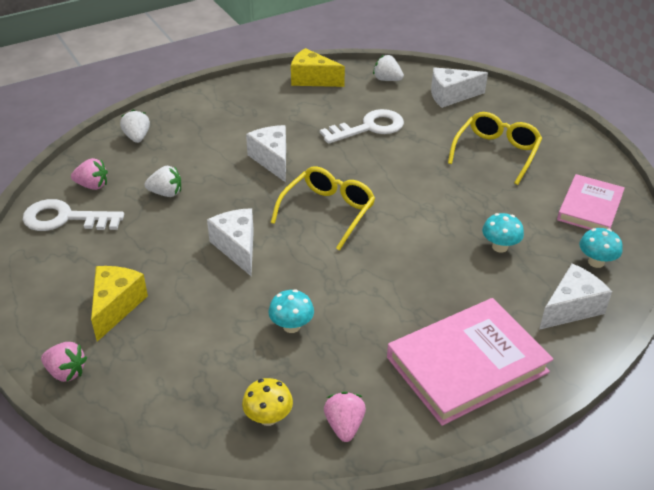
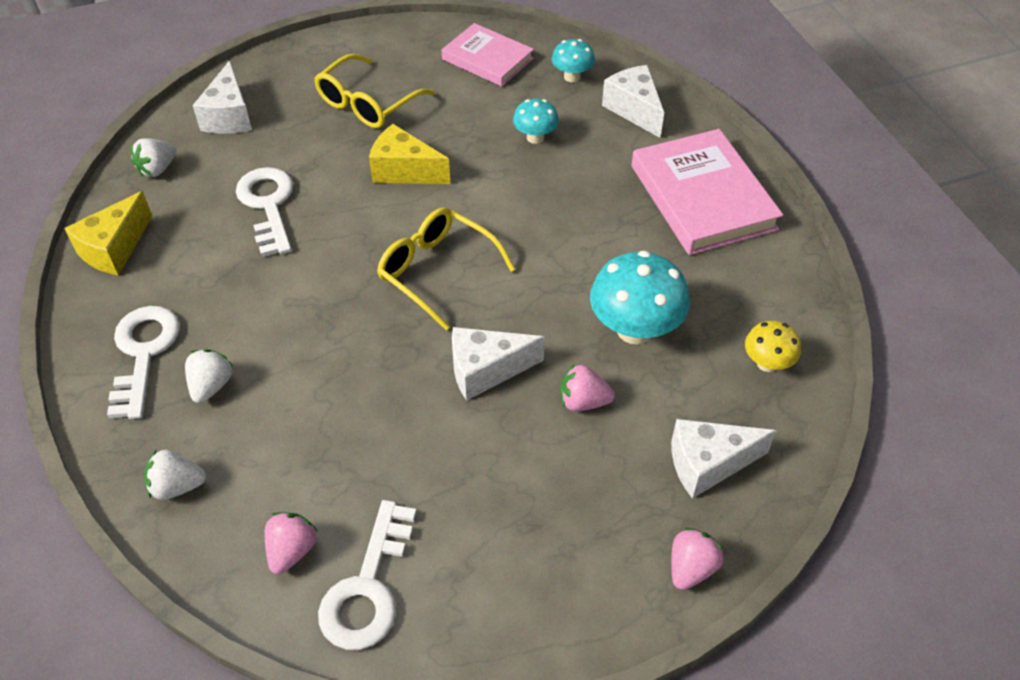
camera: 80 degrees left, 10 degrees up
yellow cheese [91,266,148,342] -> yellow cheese moved to [369,124,451,184]
white strawberry [145,166,181,197] -> white strawberry moved to [185,349,234,403]
white cheese [246,125,286,182] -> white cheese moved to [671,419,777,499]
turquoise mushroom [268,289,314,333] -> turquoise mushroom [590,250,690,345], size x1.81
pink strawberry [324,392,366,442] -> pink strawberry moved to [560,364,615,411]
yellow glasses [448,112,542,185] -> yellow glasses turned 90 degrees counterclockwise [314,54,434,128]
none -> white key [107,306,180,419]

